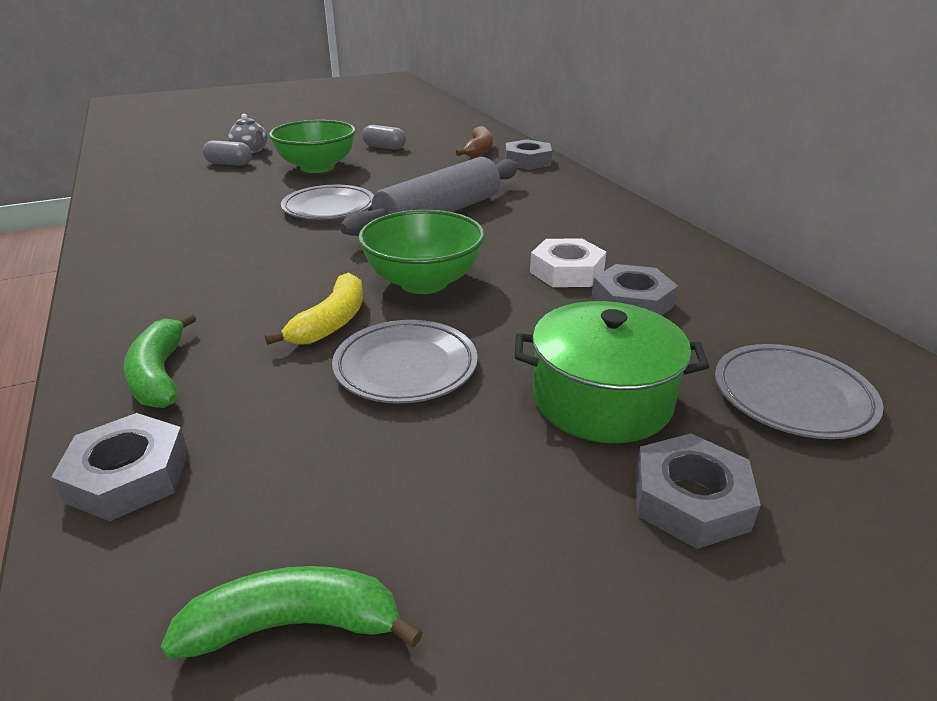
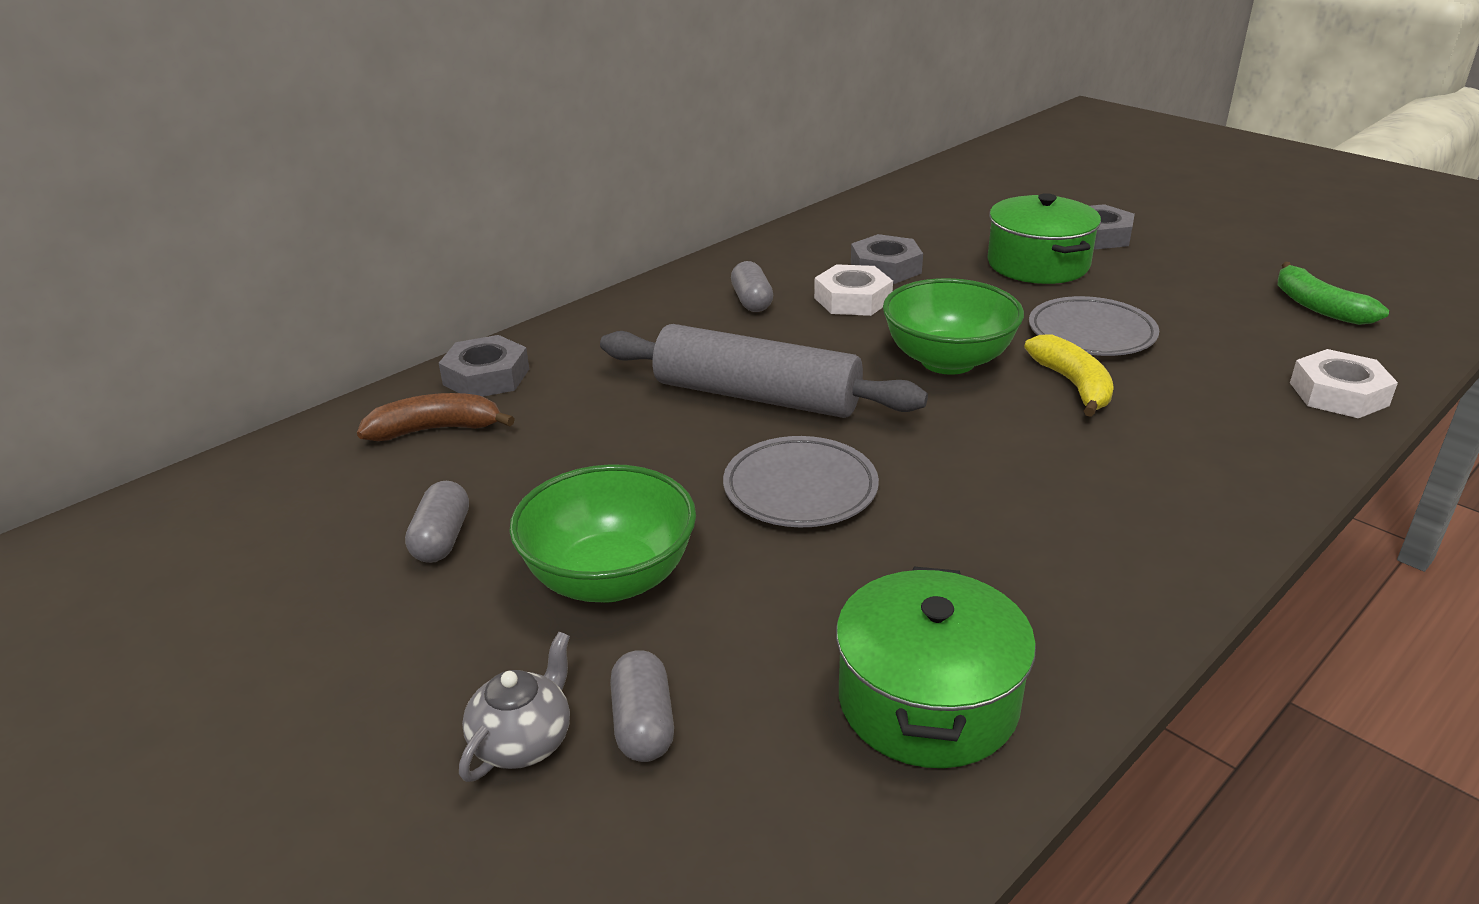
camera: 110 degrees left, 0 degrees up
grey nut [51,413,188,521] -> white nut [1290,349,1398,418]
green banana [124,313,196,408] -> none
yellow banana [265,273,363,345] -> yellow banana turned 75 degrees clockwise [1024,334,1114,417]
grey plate [715,344,884,439] -> none
none -> grey capsule [731,261,773,312]
none -> green pot [836,567,1036,768]

